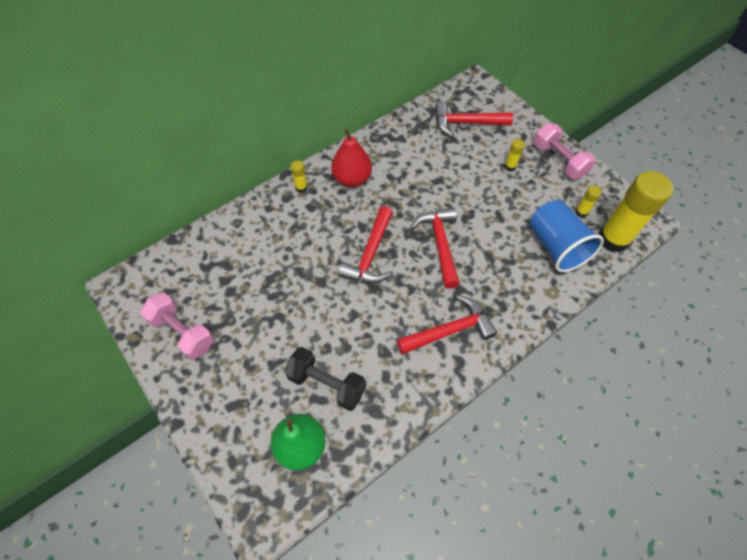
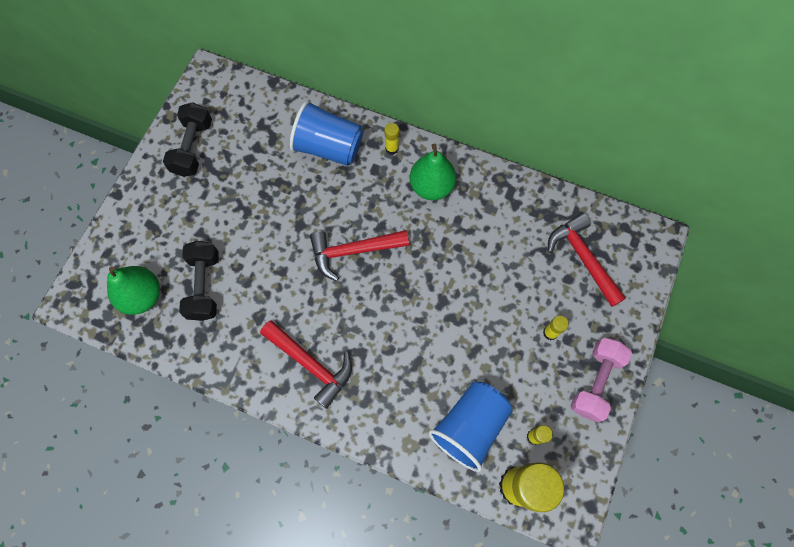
camera: 60 degrees right, 10 degrees up
pink dumbbell [140,293,214,360] -> black dumbbell [163,102,212,177]
red pear [331,129,372,187] -> green pear [410,144,456,200]
red hammer [411,207,460,289] -> none
none -> blue cup [290,100,363,166]

